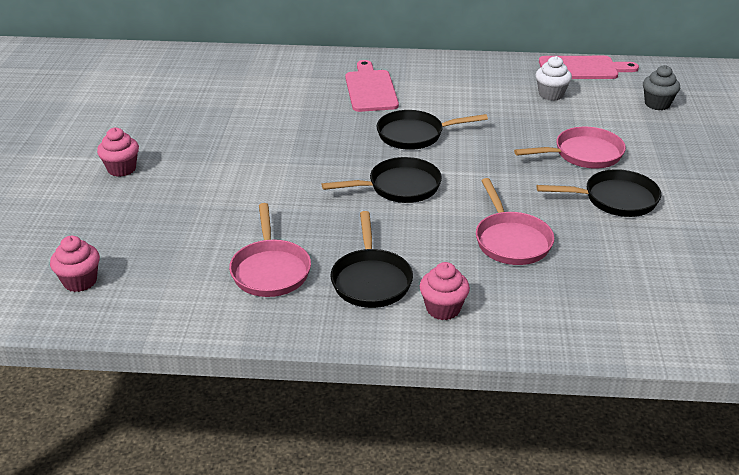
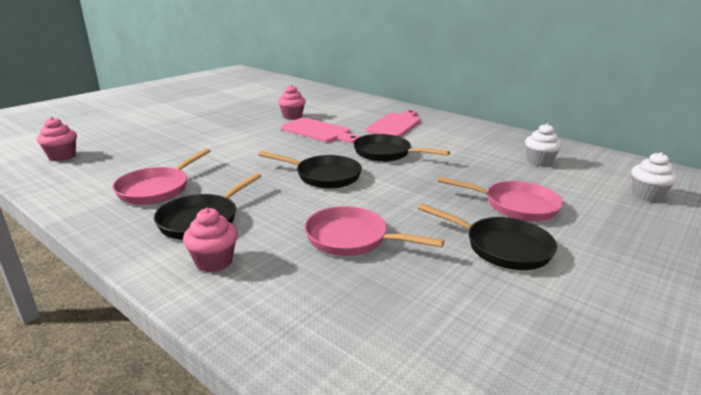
camera: 35 degrees right, 10 degrees down
pink cupcake [97,128,139,177] -> pink cupcake moved to [278,85,306,120]
pink pan [476,178,554,265] -> pink pan turned 90 degrees clockwise [305,206,444,256]
pink cutting board [539,56,639,79] -> pink cutting board moved to [281,118,359,143]
grey cupcake [643,65,680,110] -> white cupcake [631,152,677,202]

